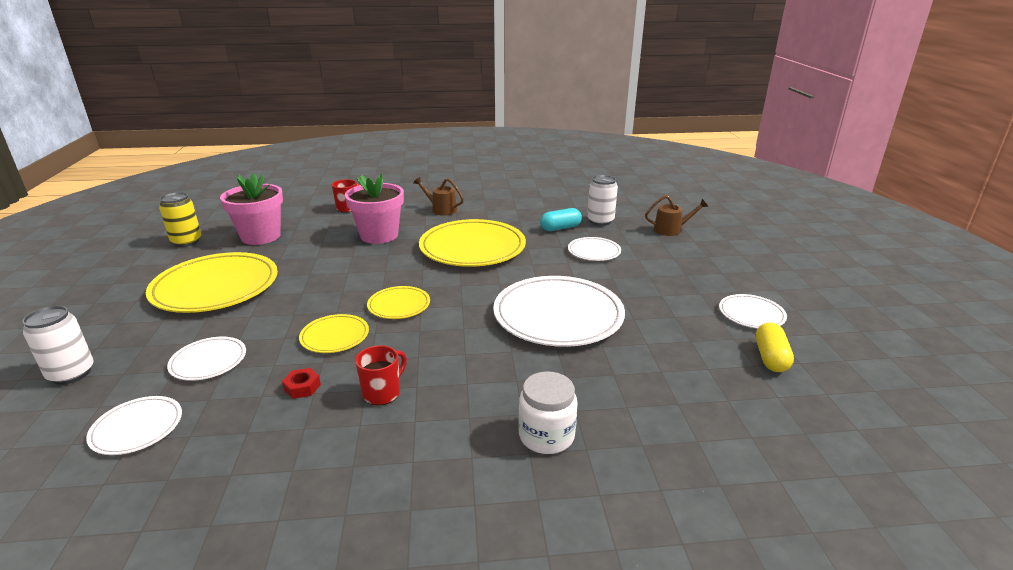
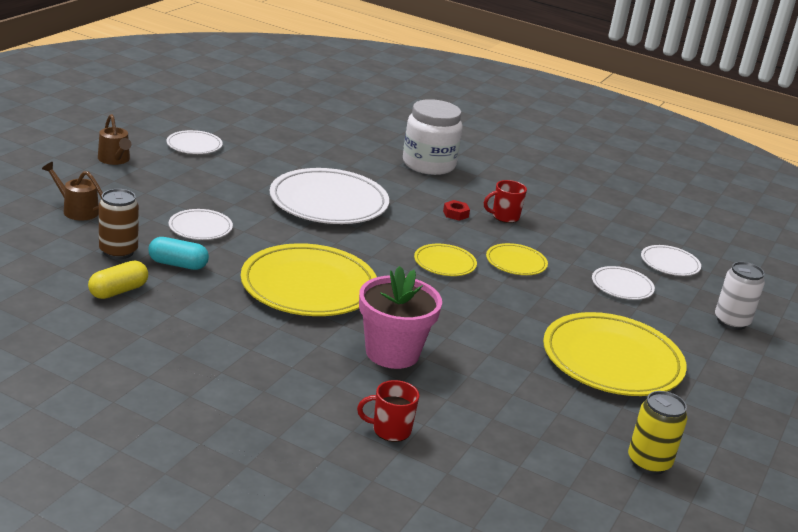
camera: 150 degrees left, 0 degrees up
pink flower pot [220,173,283,245] -> none
red nut [282,368,321,399] -> red nut moved to [443,200,470,220]
brown watering can [413,177,464,216] -> brown watering can moved to [98,114,131,165]
white jar [519,371,578,454] -> white jar [403,99,463,175], size x1.53
white can [587,175,618,226] -> brown can [99,189,139,259]
yellow capsule [756,323,794,372] -> yellow capsule moved to [88,261,148,299]

